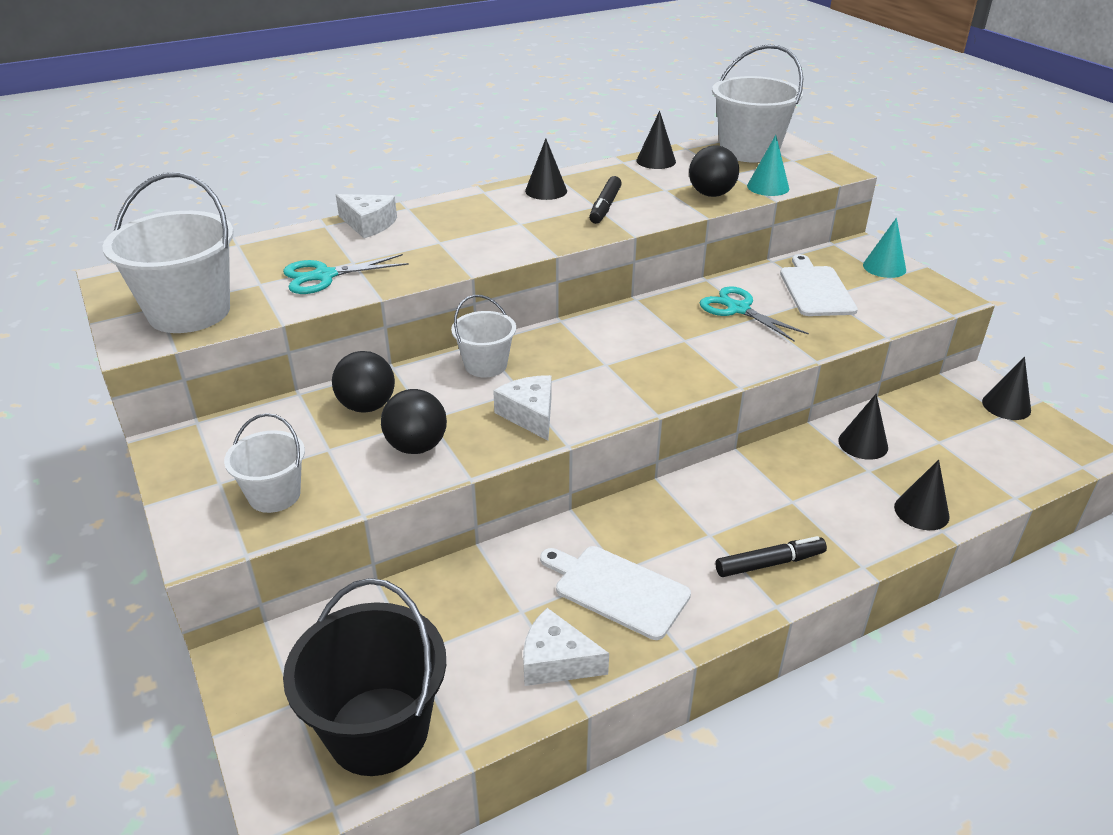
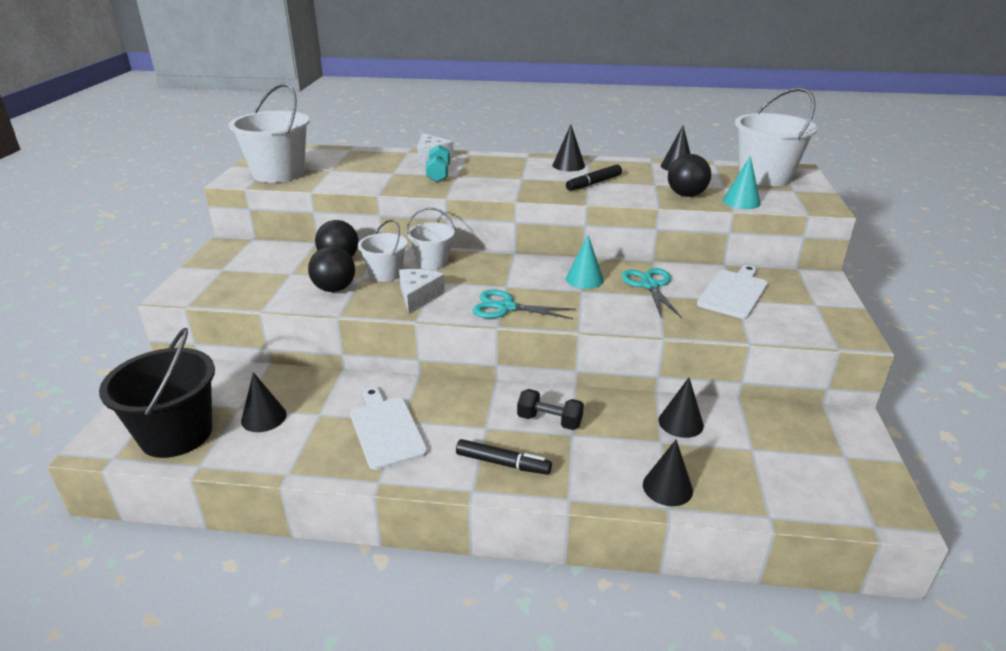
camera: 35 degrees right, 5 degrees down
white bucket [224,413,305,513] -> white bucket moved to [358,220,408,282]
turquoise scissors [283,254,409,294] -> turquoise scissors moved to [472,290,576,319]
white cheese [523,608,609,686] -> none
turquoise cone [863,218,906,278] -> turquoise cone moved to [566,235,604,289]
black cone [982,357,1031,420] -> black cone moved to [241,372,287,432]
none -> turquoise dumbbell [426,145,450,182]
none -> black dumbbell [517,389,584,430]

